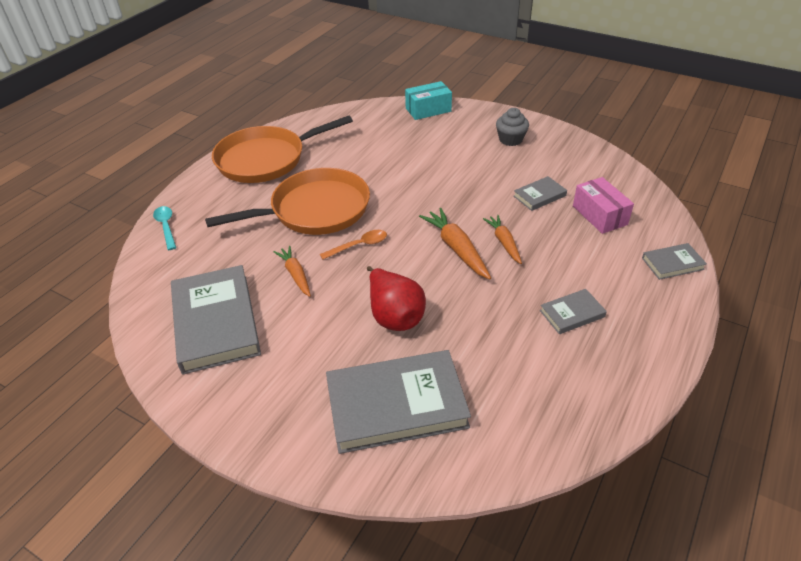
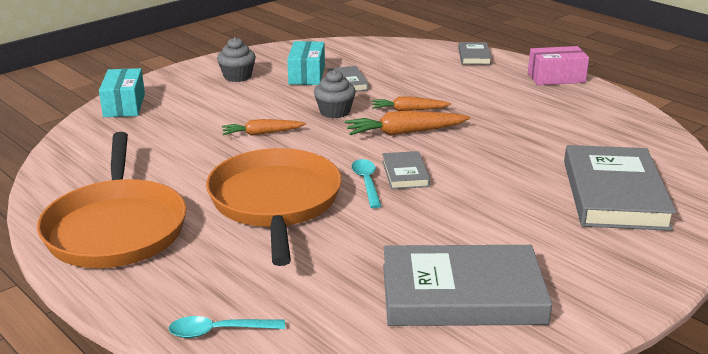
camera: 75 degrees left, 15 degrees down
orange carrot [274,246,311,297] -> orange carrot moved to [222,119,306,136]
orange spoon [320,230,387,260] -> turquoise spoon [352,159,381,208]
red pear [367,266,426,331] -> none
grey book [540,289,607,334] -> grey book moved to [382,151,430,189]
pink box [573,177,634,234] -> pink box moved to [528,46,589,85]
none -> turquoise box [287,41,325,85]
none -> grey cupcake [314,70,356,118]

